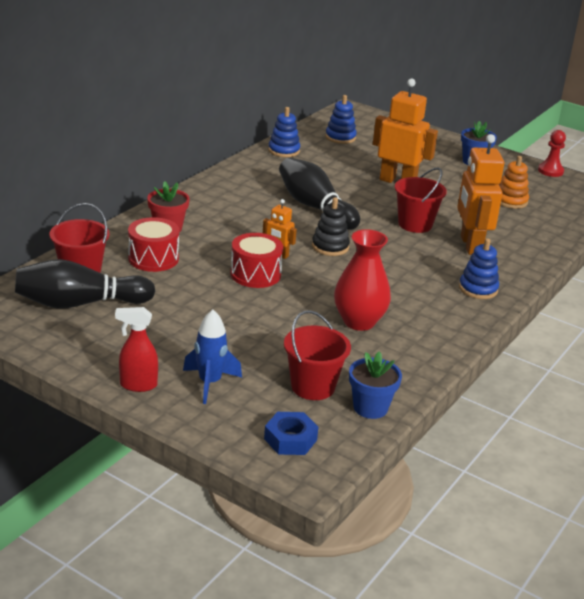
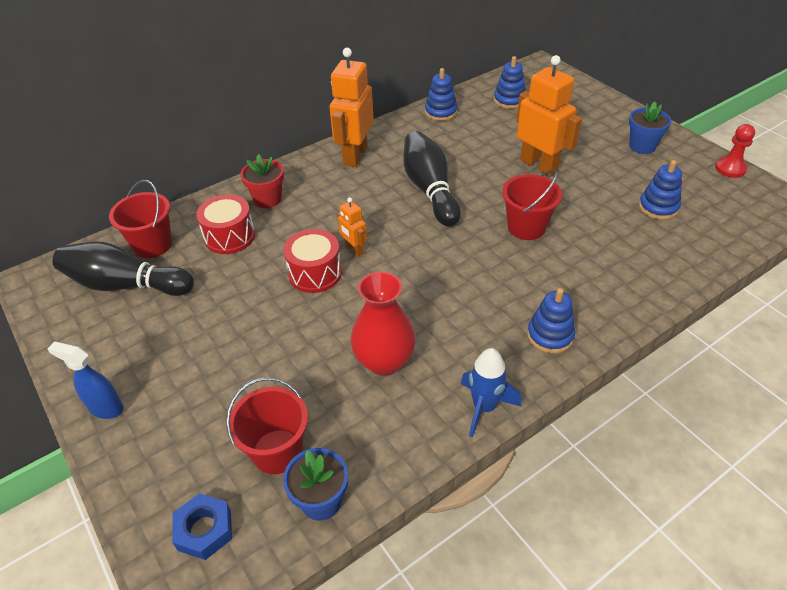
camera: 25 degrees right, 15 degrees up
red spray bottle [115,307,158,392] -> blue spray bottle [48,342,124,419]
blue rocket [183,310,242,404] -> blue rocket moved to [461,348,521,437]
black stacking toy [312,198,350,256] -> none
orange robot [457,134,504,255] -> orange robot moved to [329,48,374,167]
orange stacking toy [499,156,529,209] -> blue stacking toy [639,160,682,220]

